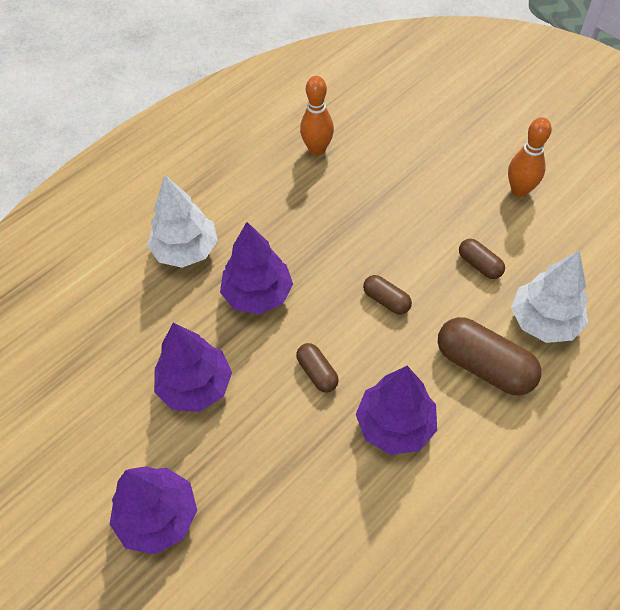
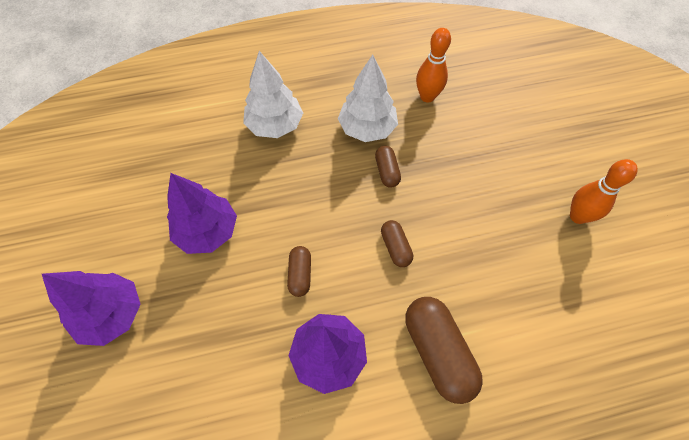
camera: 30 degrees right, 5 degrees up
purple tree [220,222,293,314] -> none
brown capsule [459,239,505,279] -> brown capsule moved to [375,146,401,188]
white tree [511,250,588,343] -> white tree moved to [338,55,398,142]

